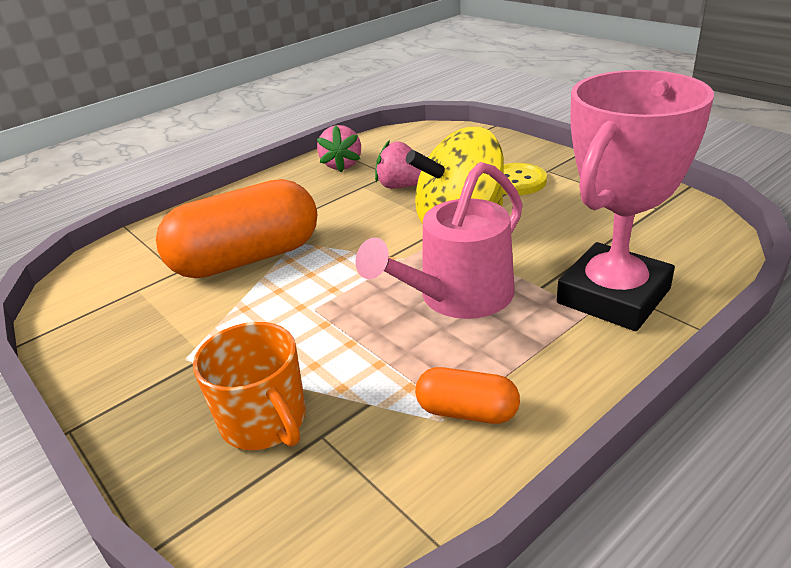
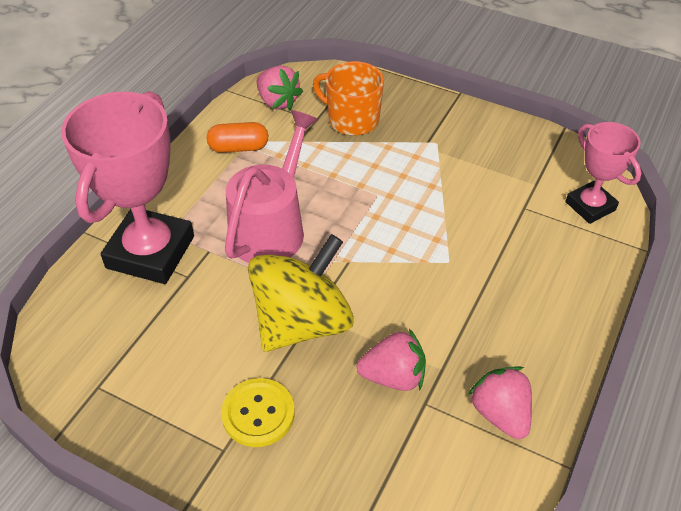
camera: 155 degrees right, 15 degrees up
orange capsule [156,179,317,278] -> none
none -> pink strawberry [256,66,303,110]
none -> pink trophy [565,122,642,224]

